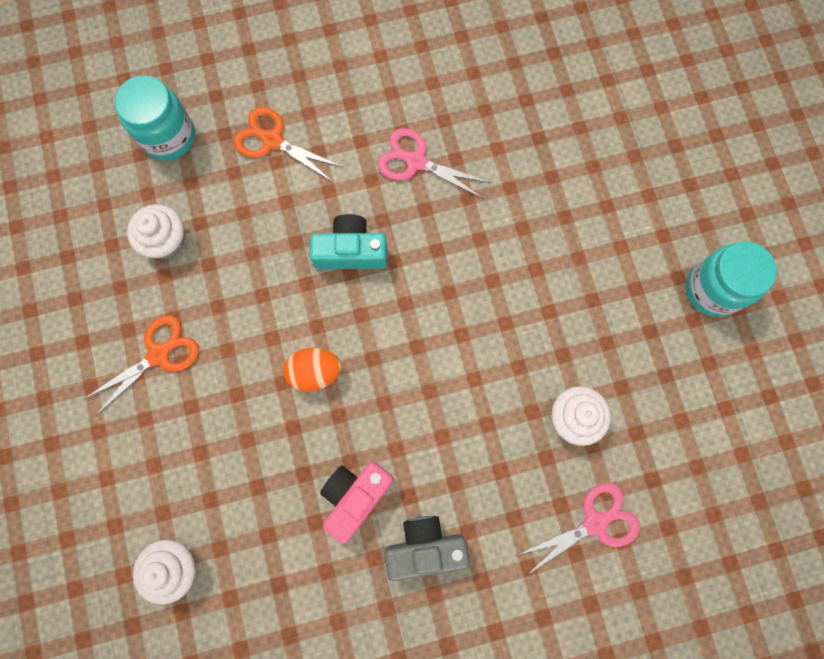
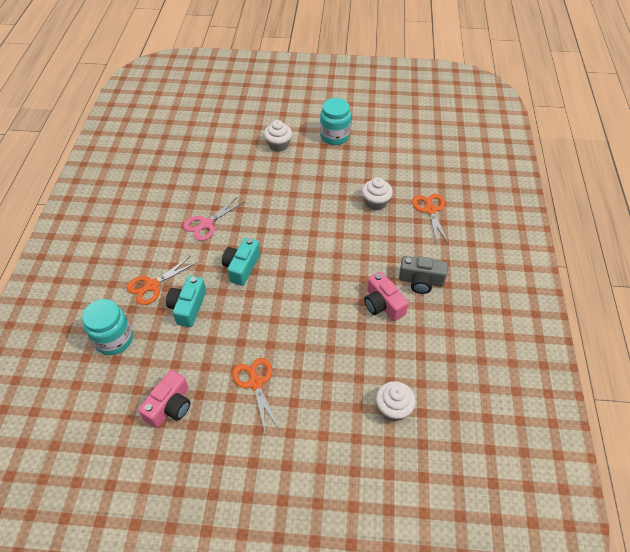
camera: 70 degrees left, 25 degrees down
white cupcake [127,204,185,259] -> white cupcake moved to [264,120,292,152]
orange egg [283,348,342,392] -> none
grey camera [384,516,470,581] -> grey camera turned 90 degrees counterclockwise [399,256,448,294]
pink scissors [517,482,640,575] -> orange scissors [412,194,448,243]
none -> pink camera [138,370,190,428]
none -> turquoise camera [166,276,206,327]

